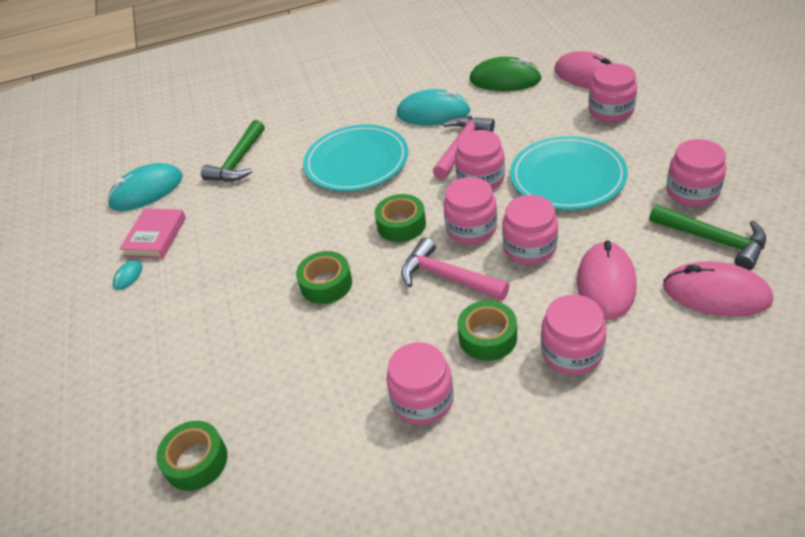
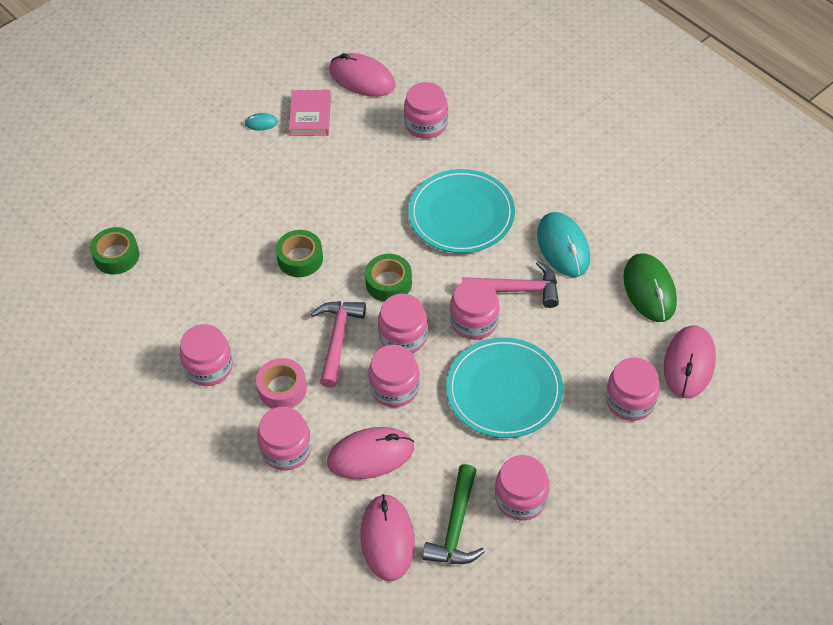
camera: 60 degrees right, 10 degrees up
turquoise mouse [108,163,183,211] -> pink mouse [329,53,395,97]
pink book [119,208,186,259] -> pink book turned 75 degrees counterclockwise [289,90,331,136]
green hammer [201,120,265,182] -> pink jar [404,82,448,139]
green tape [458,300,517,361] -> pink tape [256,358,307,409]

